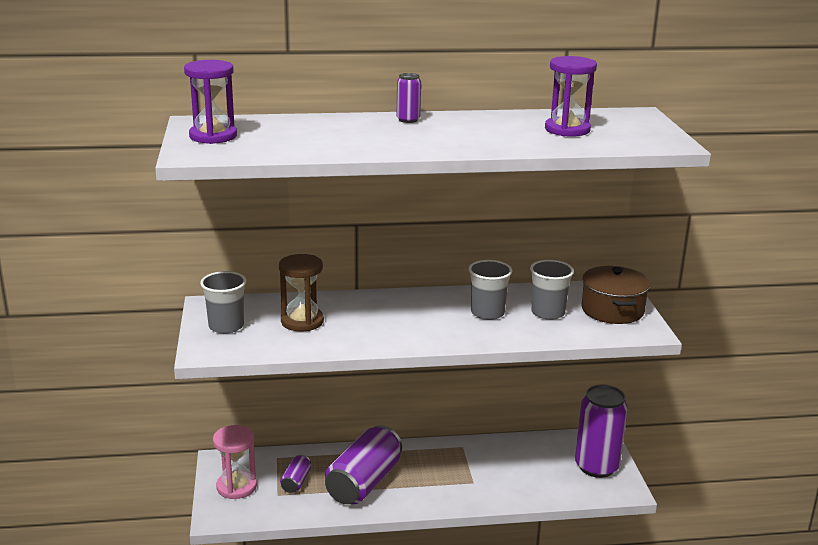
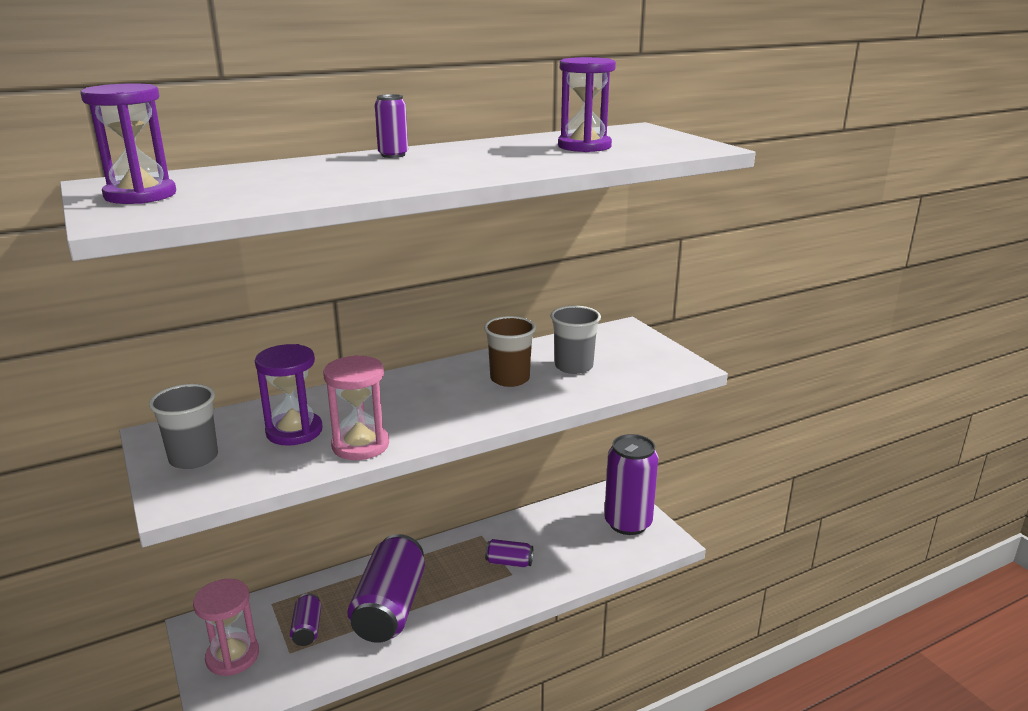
camera: 20 degrees left, 0 degrees up
brown hourglass [279,254,324,331] -> purple hourglass [255,344,323,446]
grey cup [468,260,512,320] -> brown cup [484,316,536,387]
brown pot [581,266,650,324] -> none
none -> pink hourglass [323,355,389,460]
none -> purple can [485,539,533,568]

